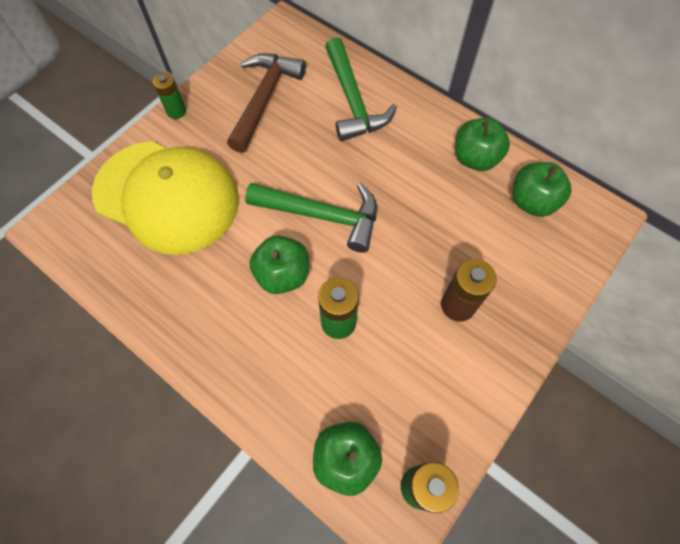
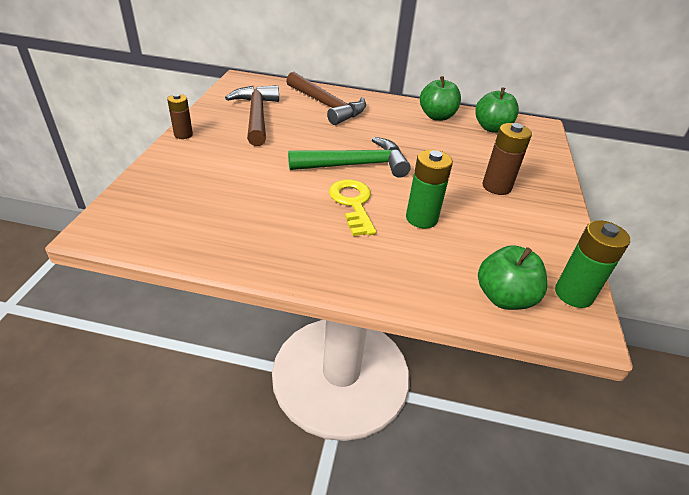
camera: 30 degrees left, 25 degrees down
yellow cap [92,141,239,255] -> none
green battery [153,73,186,119] -> brown battery [167,94,193,139]
green apple [250,235,309,294] -> yellow key [329,179,376,236]
green hammer [325,37,397,141] -> brown hammer [286,72,366,125]

